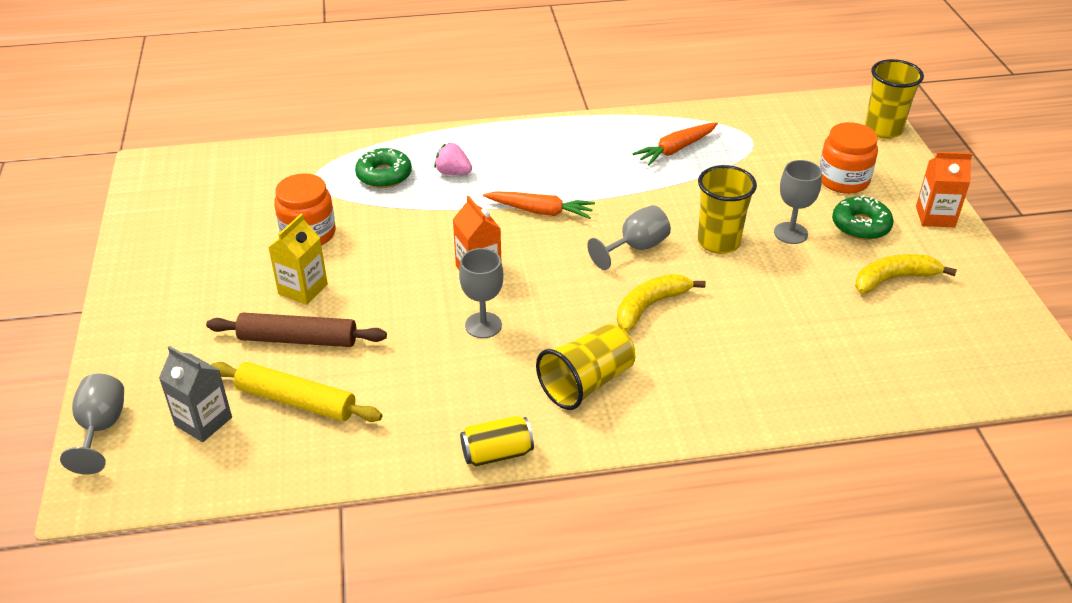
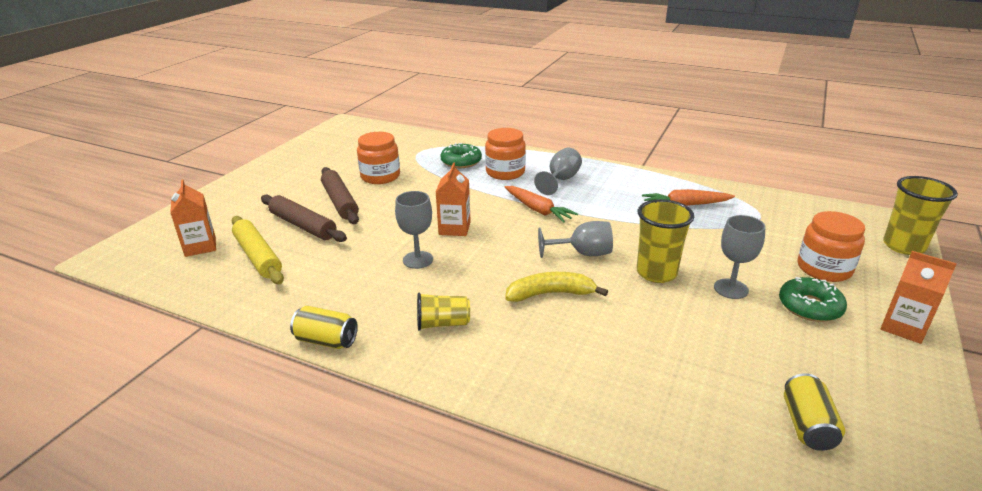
camera: 35 degrees right, 10 degrees down
grey goblet [60,374,124,475] -> grey goblet moved to [534,148,582,195]
grey carton [159,346,232,442] -> orange carton [170,180,216,257]
yellow carton [268,214,328,305] -> brown rolling pin [321,167,359,224]
pink strawberry [434,143,472,175] -> orange jar [485,128,526,180]
yellow cup [536,324,635,410] -> yellow cup [417,293,470,331], size x0.64
yellow banana [855,254,957,294] -> none
none -> yellow can [784,373,845,451]

